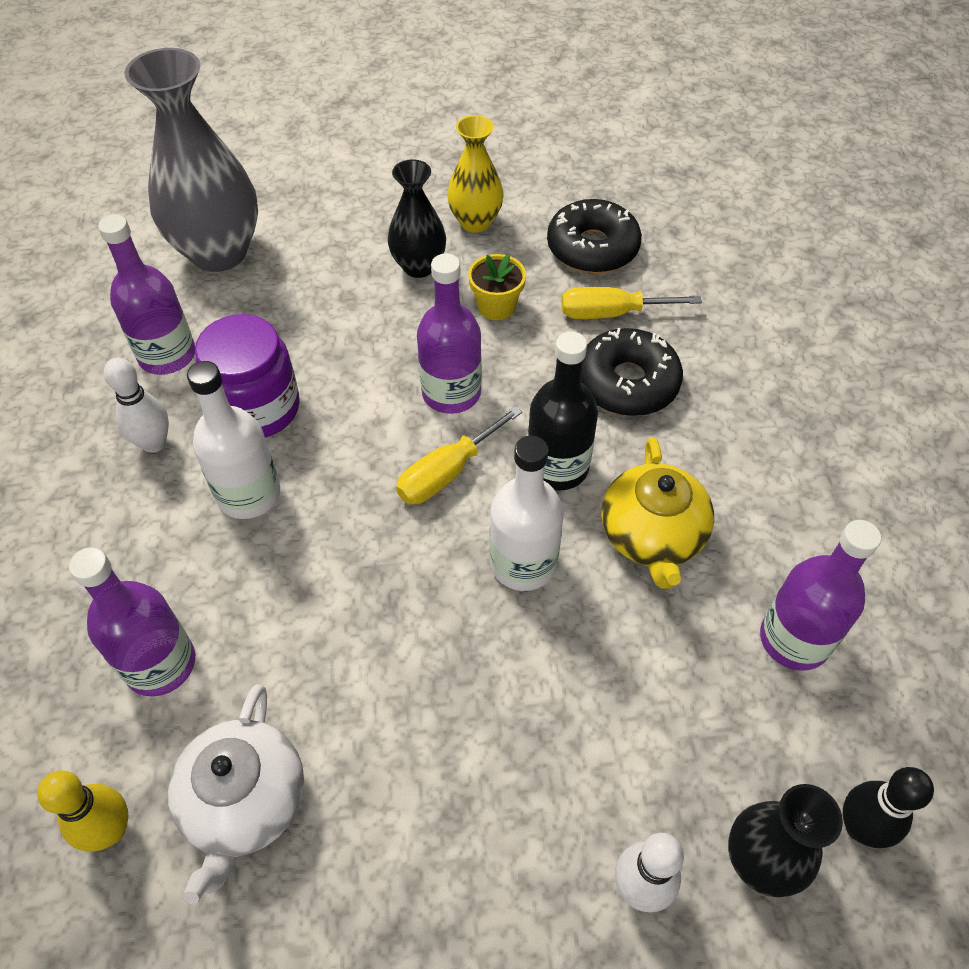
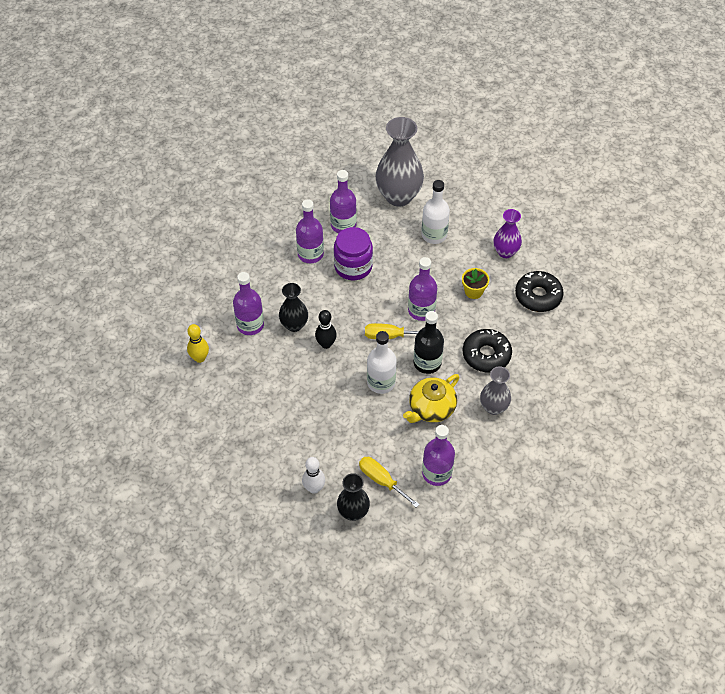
camera: 45 degrees right, 0 degrees up
white bowling pin [104,358,169,453] -> purple bottle [296,199,324,263]
white teapot [168,684,304,904] -> none
white bottle [187,361,280,519] -> white bottle moved to [421,180,450,244]
black vase [388,159,446,278] -> black vase moved to [279,283,308,332]
yellow vase [447,115,504,233] -> purple vase [494,209,522,258]
yellow screwdriver [562,287,702,319] -> yellow screwdriver moved to [359,457,420,508]
black bowling pin [843,767,934,848] -> black bowling pin moved to [315,310,337,349]
none -> grey vase [480,366,511,415]

